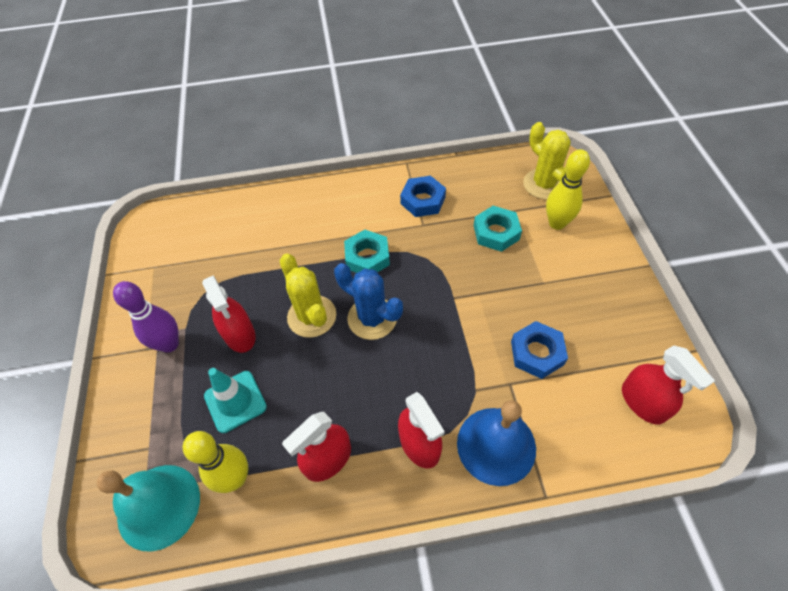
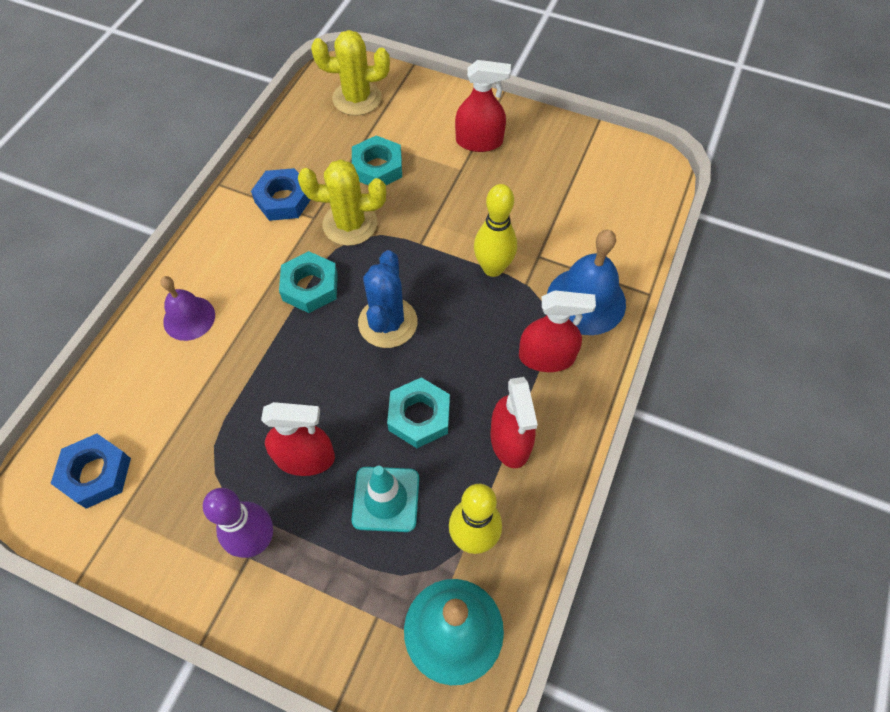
camera: 60 degrees left, 5 degrees up
yellow cactus [280,254,336,338] -> yellow cactus moved to [298,159,386,246]
blue cactus [334,263,403,340] -> blue cactus turned 60 degrees counterclockwise [358,250,417,348]
blue nut [511,321,568,379] -> blue nut moved to [51,433,131,509]
yellow bowling pin [546,149,590,230] -> yellow bowling pin moved to [474,184,517,277]
red spray bottle [622,345,715,425] -> red spray bottle moved to [455,60,511,152]
none -> purple bell [160,276,215,341]
none -> turquoise nut [387,377,450,448]

